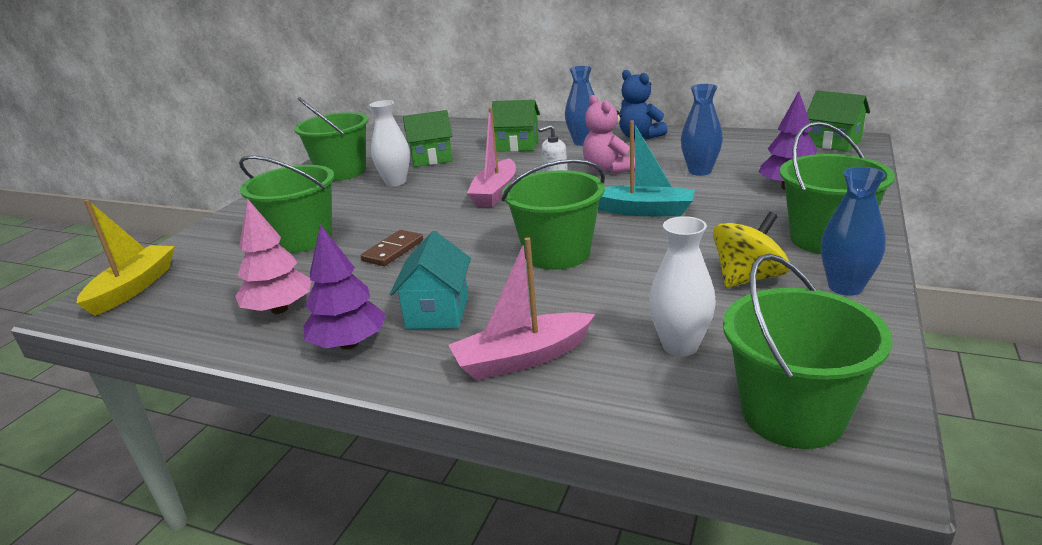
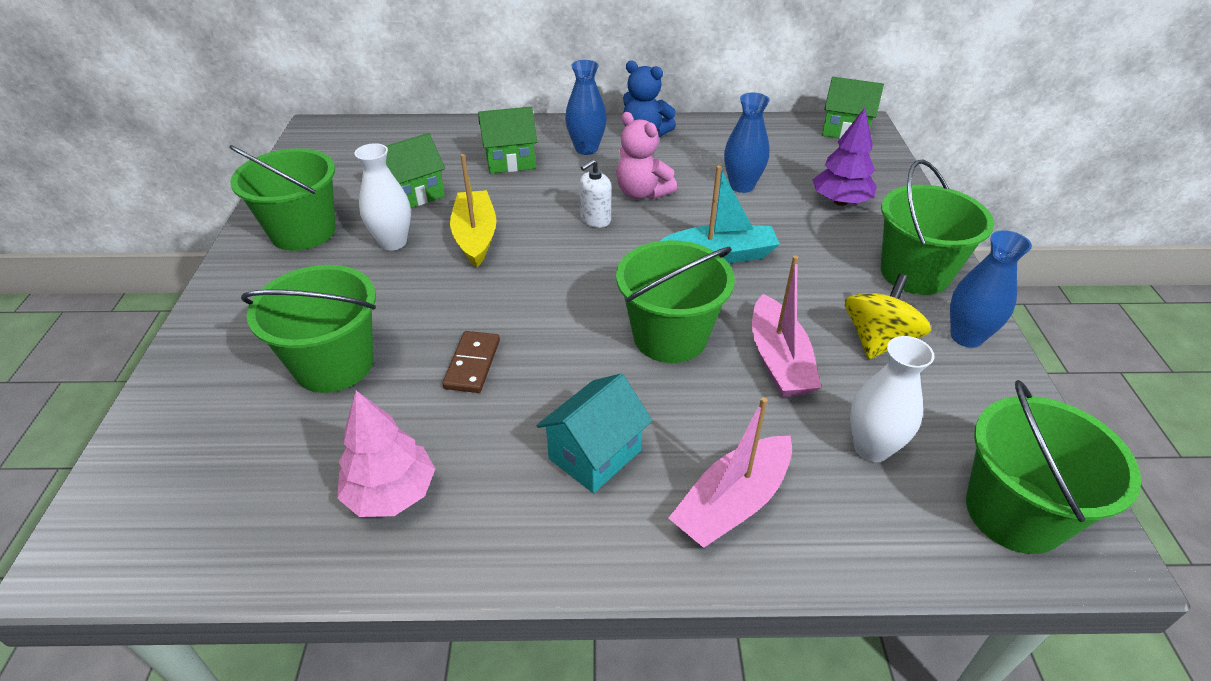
camera: 25 degrees left, 15 degrees up
yellow boat [77,200,175,316] -> yellow boat moved to [450,154,496,268]
purple tree [304,224,386,349] -> none
turquoise house [390,231,471,329] -> turquoise house turned 60 degrees clockwise [537,374,653,493]
pink boat [467,107,516,207] -> pink boat moved to [752,255,821,397]

